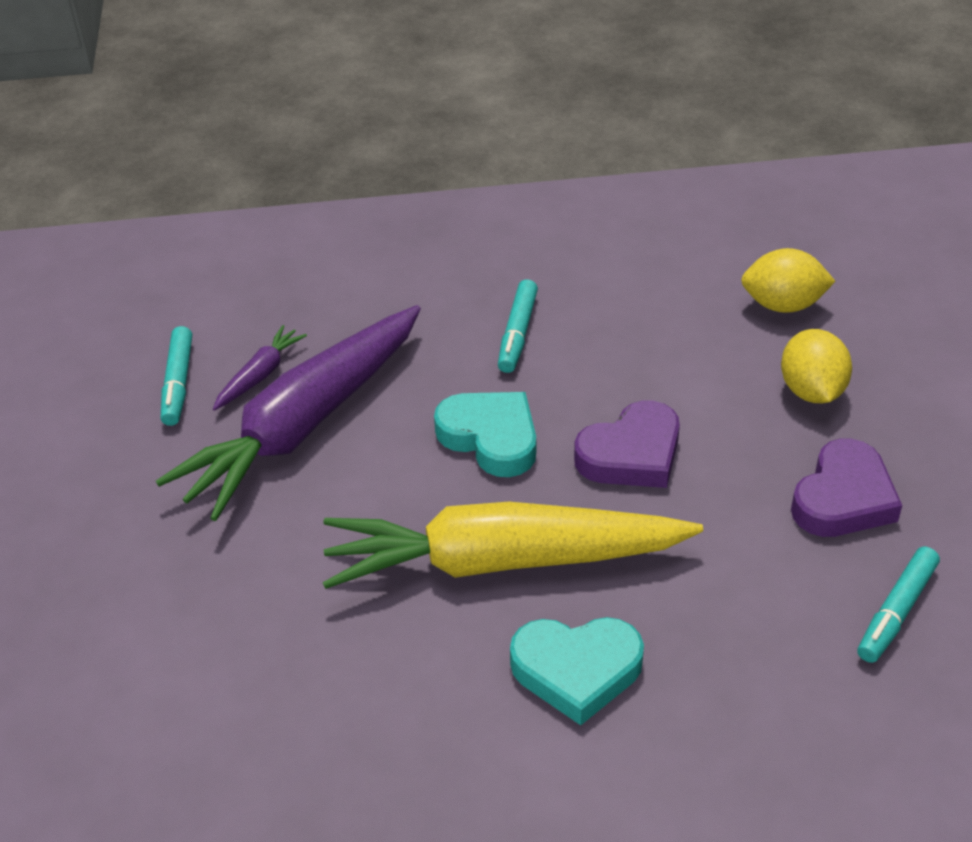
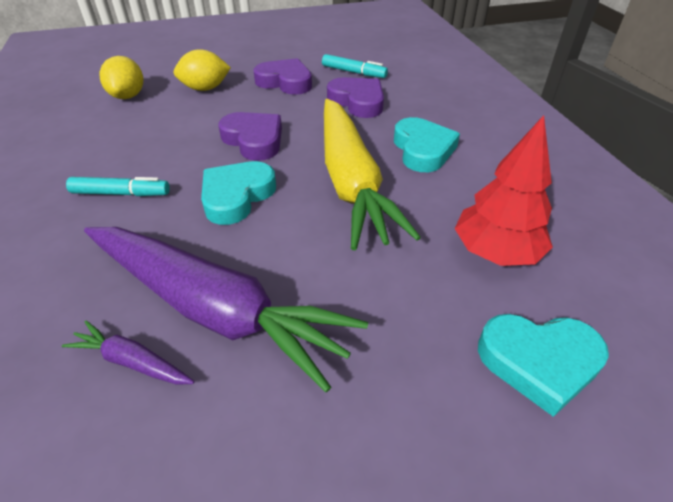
camera: 100 degrees left, 0 degrees up
turquoise marker [161,326,192,426] -> none
none -> purple heart [327,77,384,118]
none -> red tree [454,115,553,266]
none -> turquoise heart [478,314,609,417]

